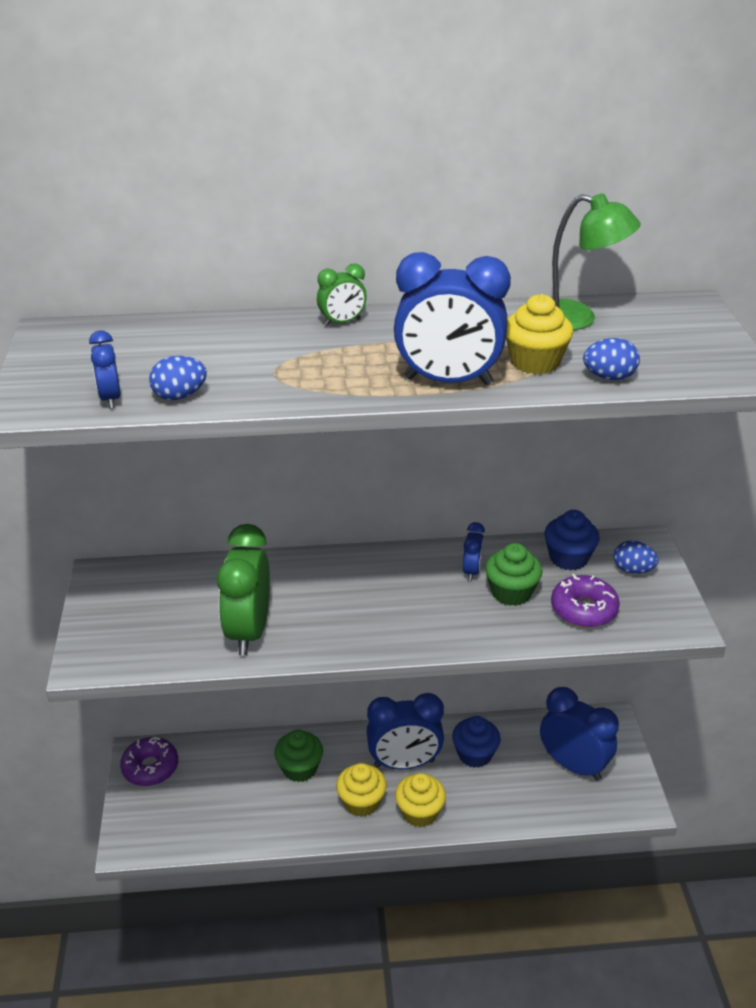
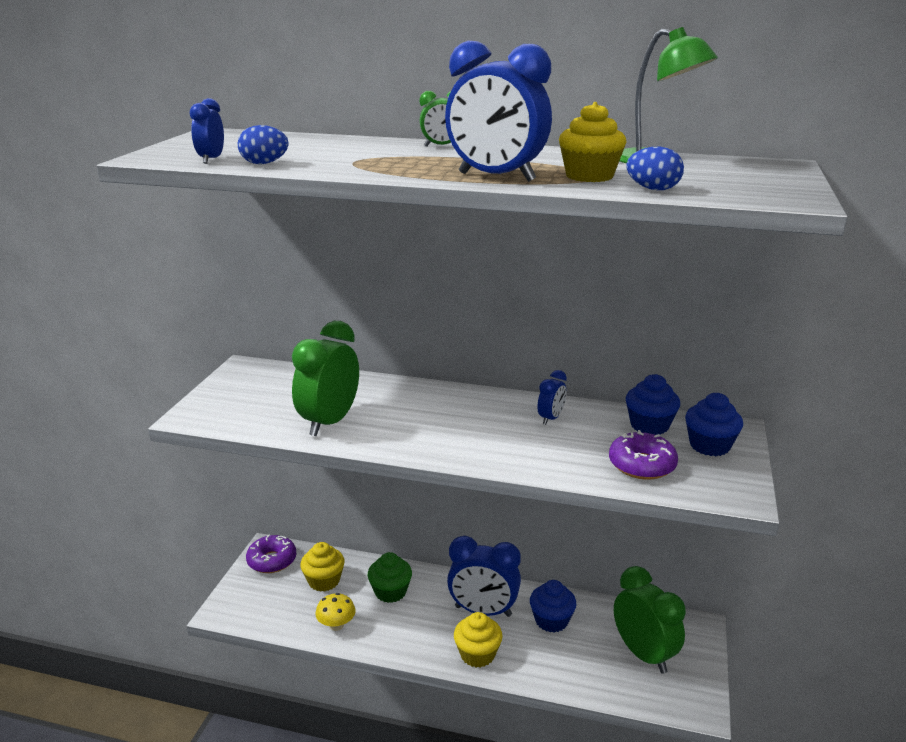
camera: 20 degrees right, 10 degrees down
yellow cupcake [336,763,387,817] -> yellow cupcake moved to [300,542,345,592]
green cupcake [485,543,542,606] -> none
blue clock [540,687,619,781] -> green clock [614,566,686,674]
blue egg [614,541,659,574] -> blue cupcake [685,393,743,456]
none -> yellow mushroom [316,593,356,631]

